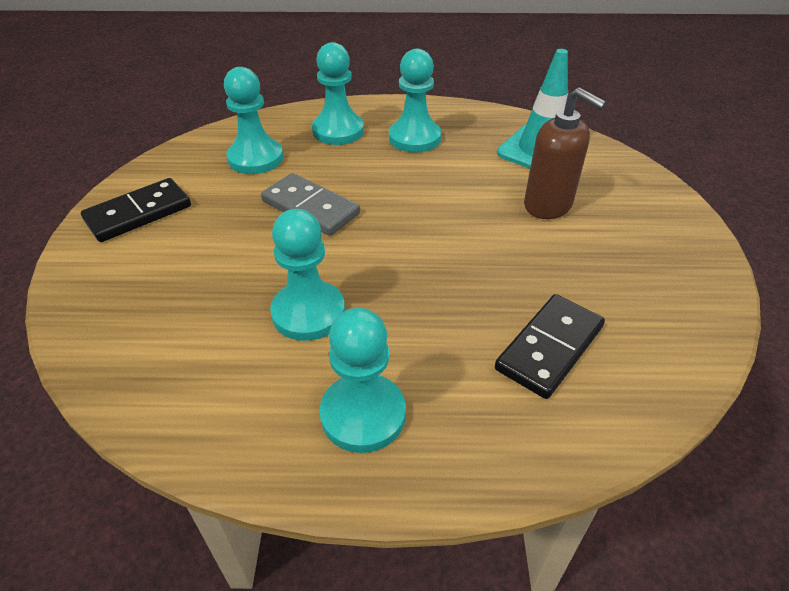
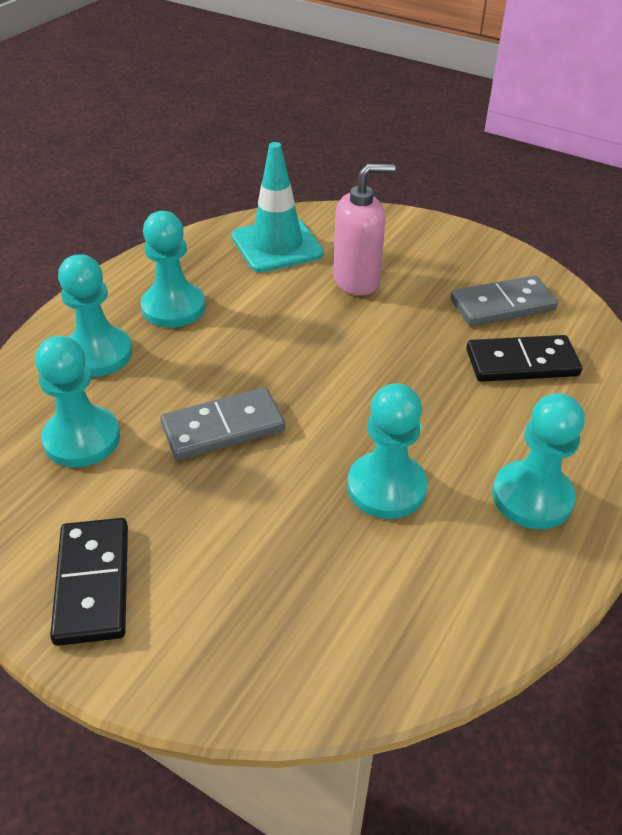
camera: 60 degrees left, 0 degrees up
black domino [495,294,605,399] -> black domino turned 75 degrees counterclockwise [466,335,582,382]
brown soap dispenser [524,88,606,219] -> pink soap dispenser [333,164,395,295]
none -> grey domino [450,275,558,326]

